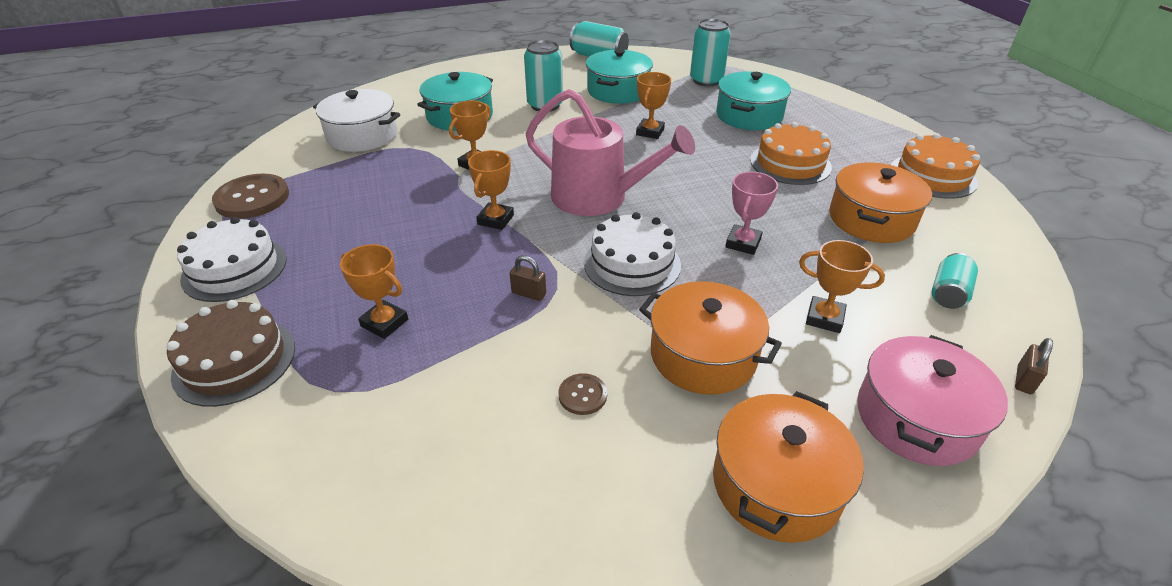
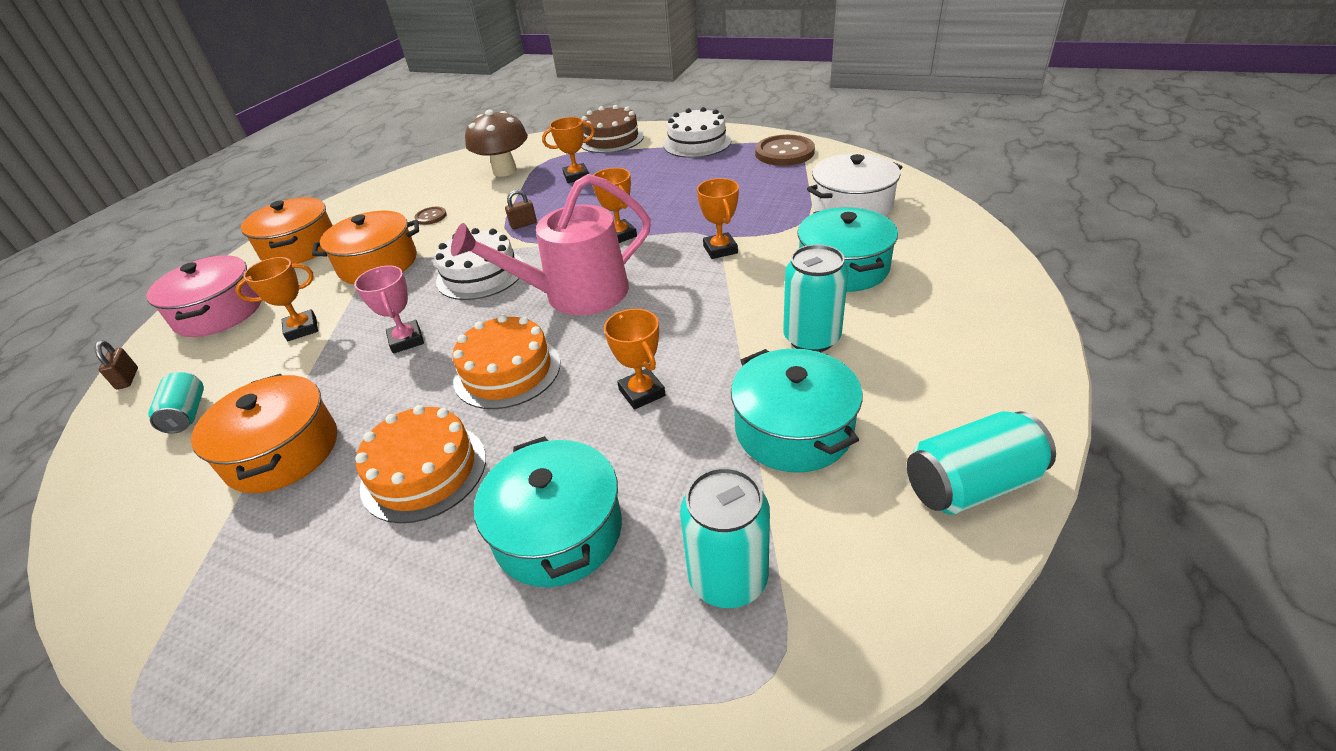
camera: 135 degrees right, 0 degrees up
orange cake [891,133,980,199] -> orange cake moved to [452,315,560,409]
none -> brown mushroom [465,110,528,177]

